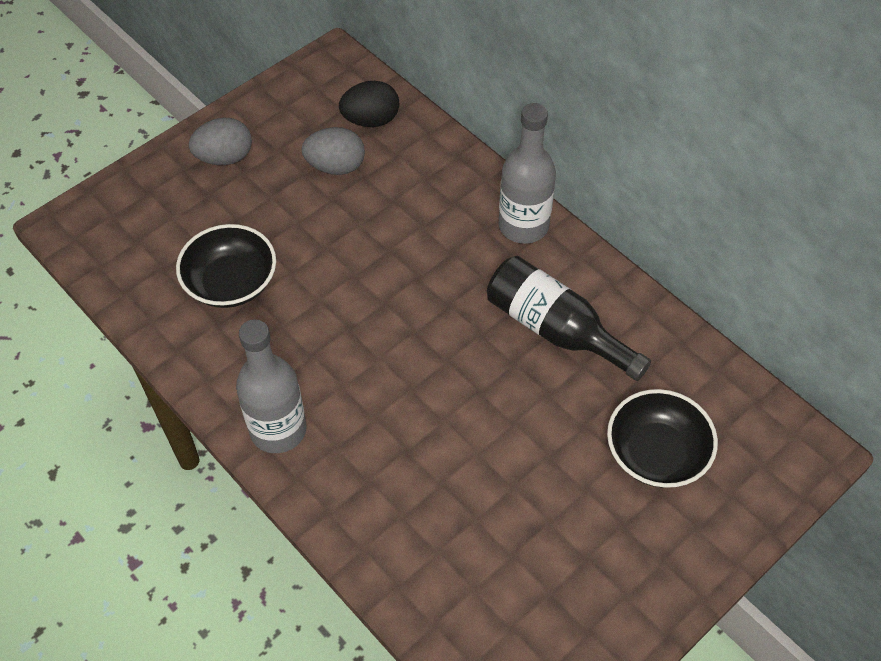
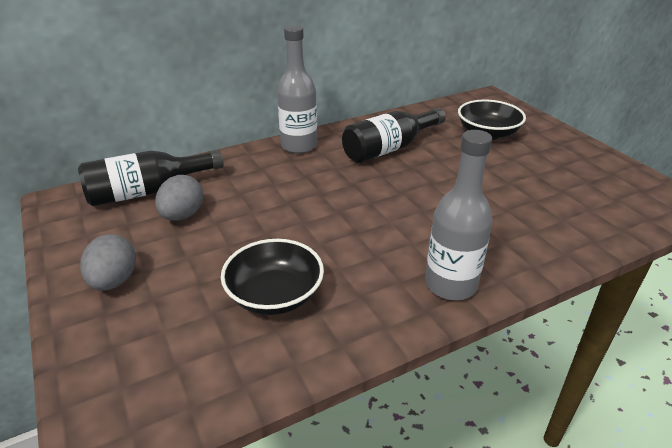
camera: 75 degrees left, 20 degrees down
black egg [339,81,399,127] -> black bottle [78,150,224,206]

